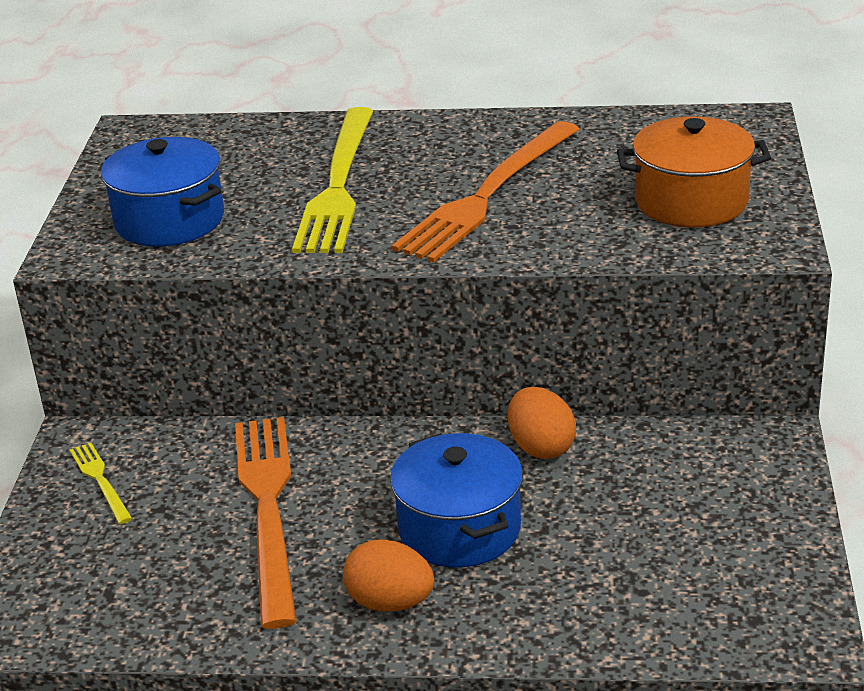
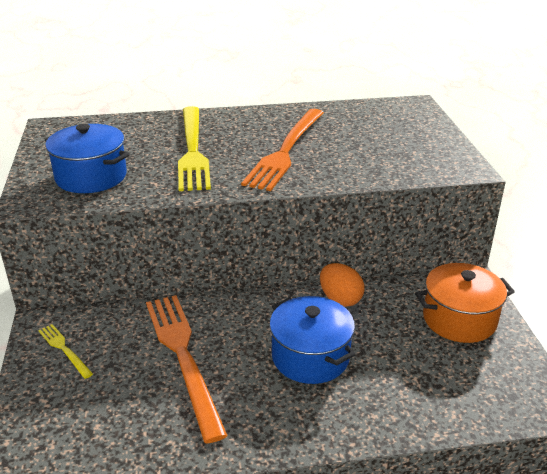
camera: 15 degrees left, 0 degrees up
orange egg [343,539,434,612] -> none
orange pot [617,116,771,228] -> orange pot moved to [415,263,515,343]

